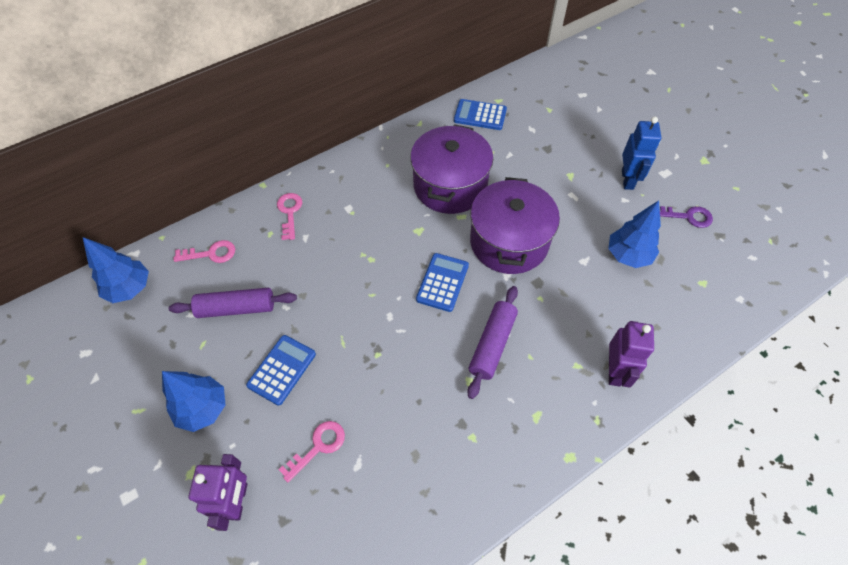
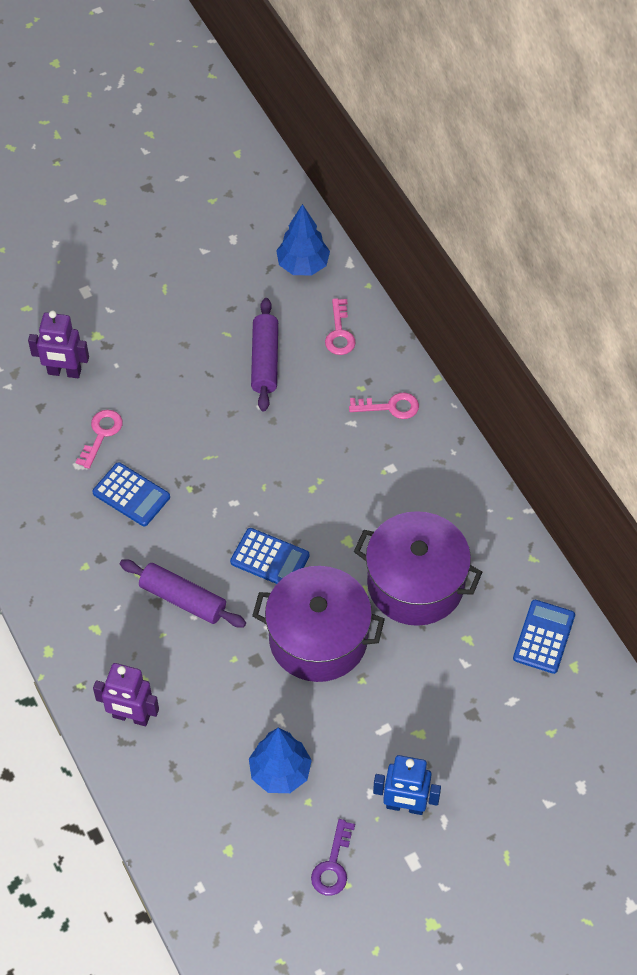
camera: 95 degrees right, 0 degrees up
blue tree [162,371,226,432] -> none
blue calculator [246,335,316,406] -> blue calculator moved to [92,462,170,526]
pink key [278,421,345,482] -> pink key turned 120 degrees counterclockwise [76,410,123,469]

